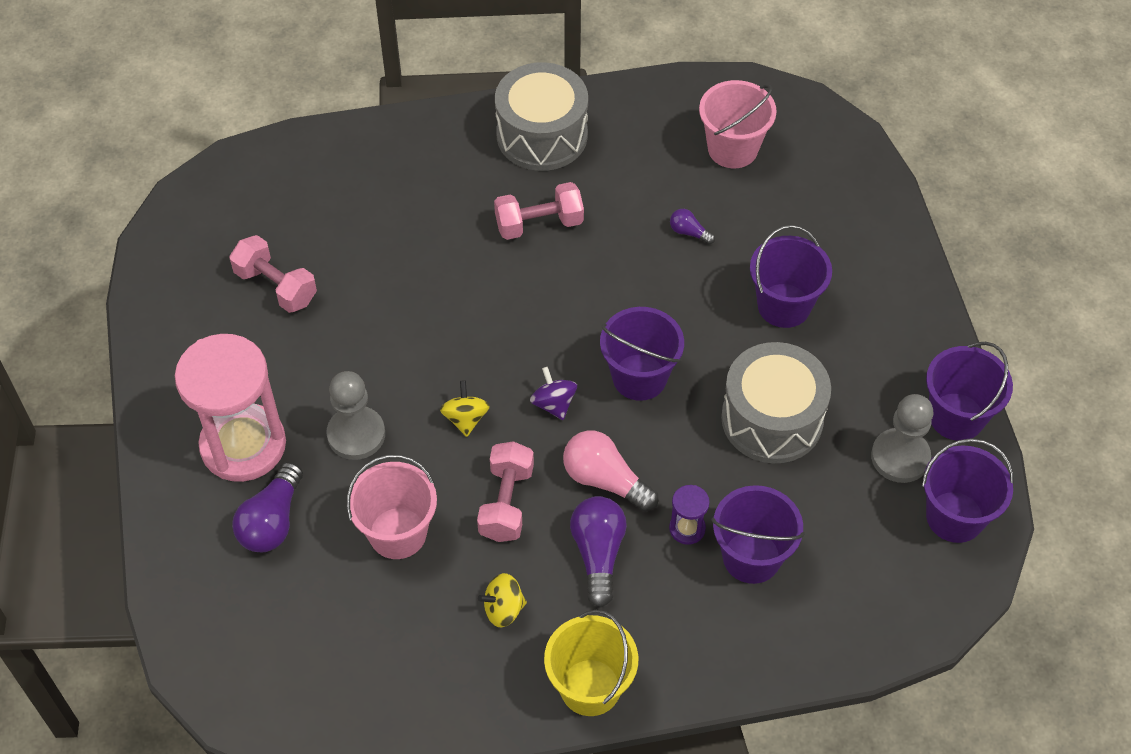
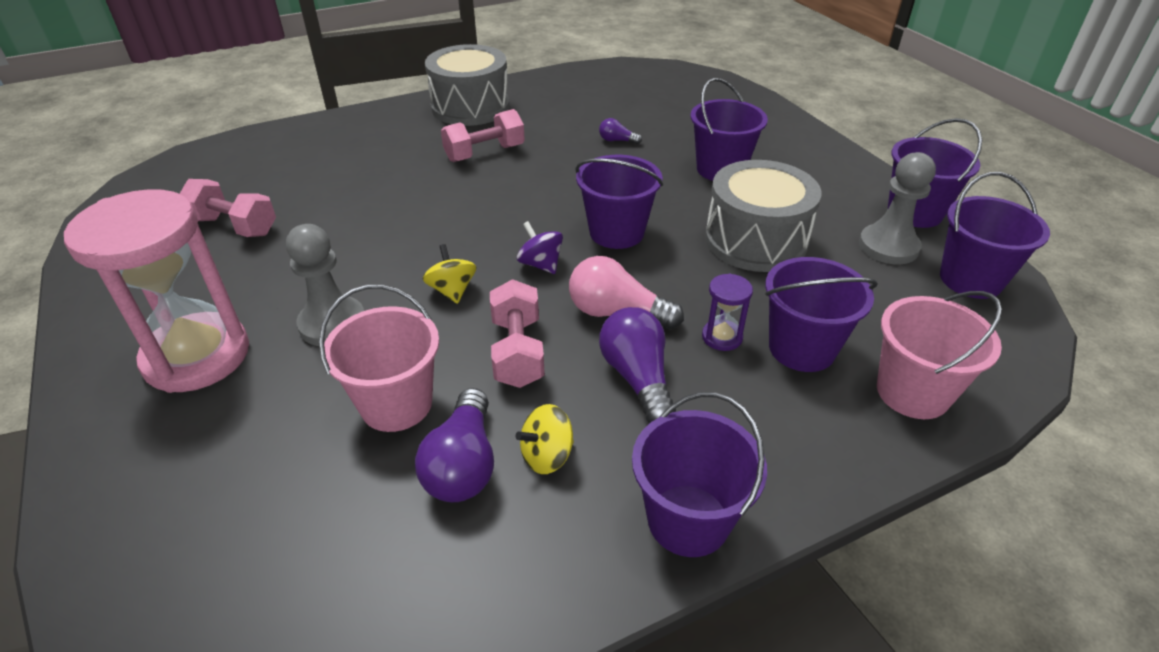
camera: 15 degrees left, 15 degrees down
purple light bulb [232,462,303,553] -> purple light bulb moved to [415,388,494,502]
yellow bucket [544,610,638,716] -> purple bucket [632,392,767,557]
pink bucket [699,80,777,168] -> pink bucket moved to [877,291,1002,419]

